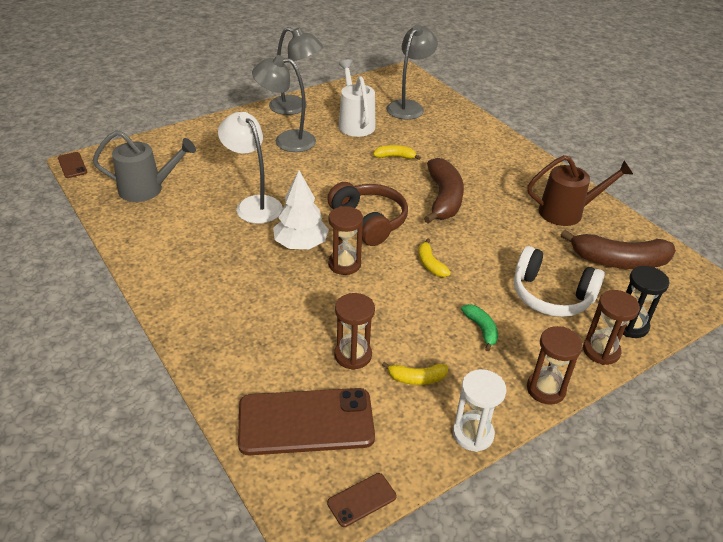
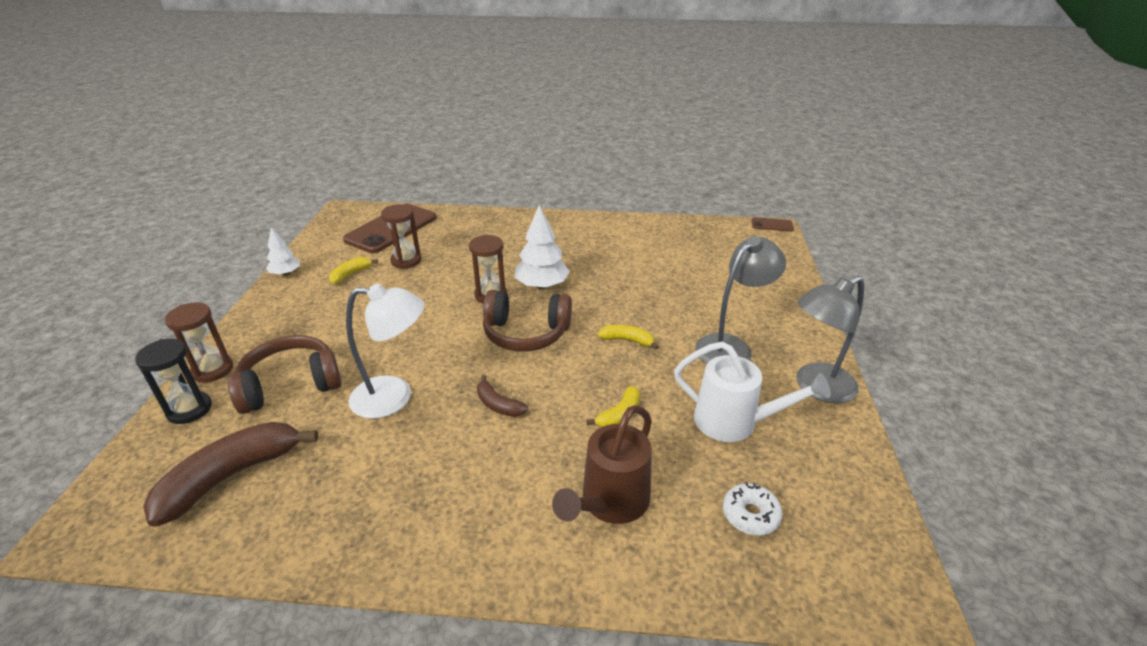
camera: 130 degrees right, 5 degrees down
grey watering can [93,130,196,202] -> none
white lamp [218,112,283,224] -> white lamp moved to [346,283,424,419]
brown phone [327,473,397,527] -> none
grey lamp [387,25,438,120] -> white donut [723,482,782,536]
yellow banana [418,238,451,277] -> yellow banana moved to [598,325,659,349]
brown banana [424,158,464,224] -> brown banana [477,375,528,417], size x0.50
white hourglass [453,369,507,452] -> white tree [266,228,300,276]
green banana [461,304,498,351] -> none
white headphones [514,246,605,317] -> brown headphones [228,335,342,414]
brown watering can [527,155,634,226] -> brown watering can moved to [552,405,652,524]
brown hourglass [527,326,583,405] -> none

